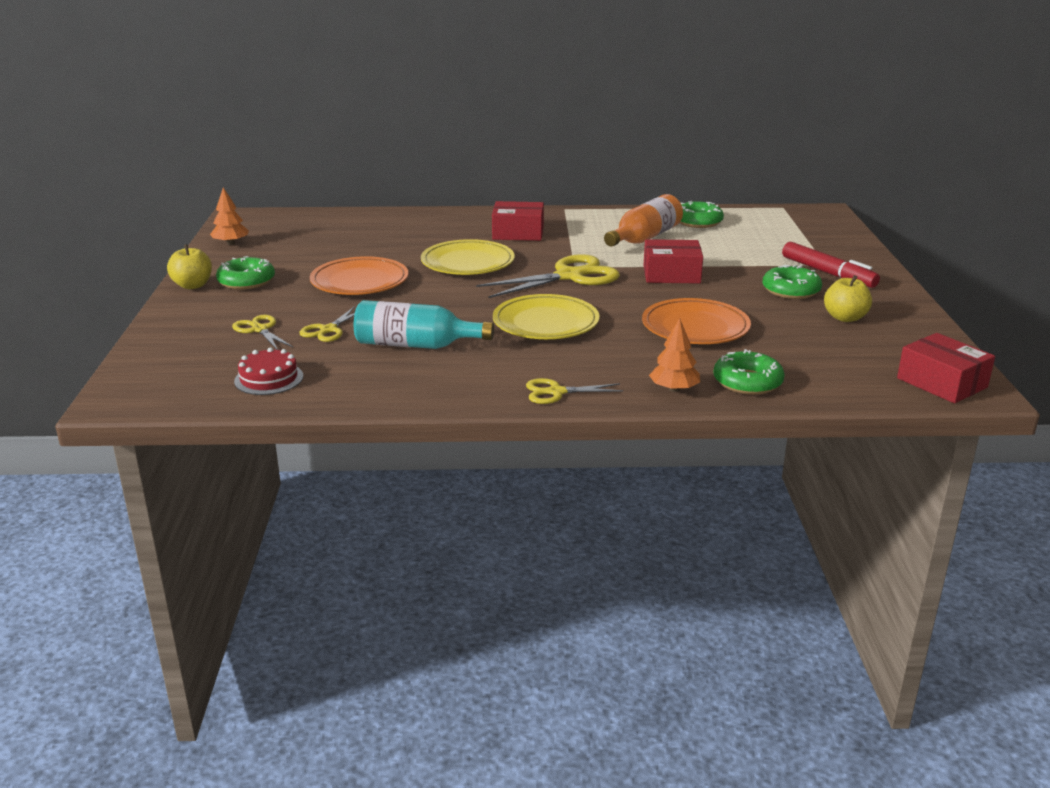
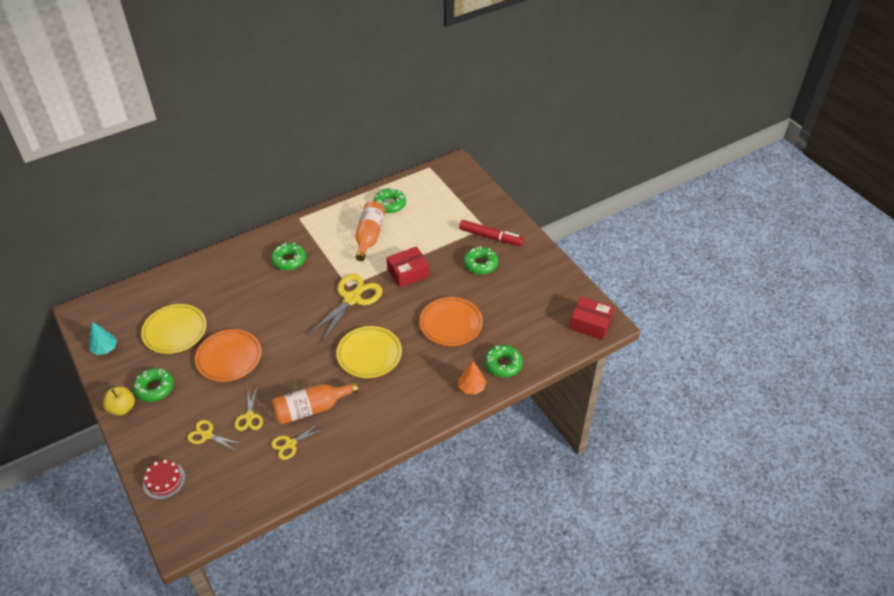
camera: 30 degrees left, 20 degrees up
orange tree [210,187,249,245] -> turquoise tree [89,322,117,355]
red cake [234,347,303,395] -> red cake moved to [143,460,186,500]
turquoise bottle [354,300,494,349] -> orange bottle [272,382,358,425]
yellow plate [421,239,515,275] -> yellow plate moved to [141,304,207,354]
red box [492,201,544,241] -> green donut [271,243,306,270]
yellow scissors [526,378,623,404] -> yellow scissors moved to [271,422,326,460]
yellow apple [824,275,872,322] -> none

